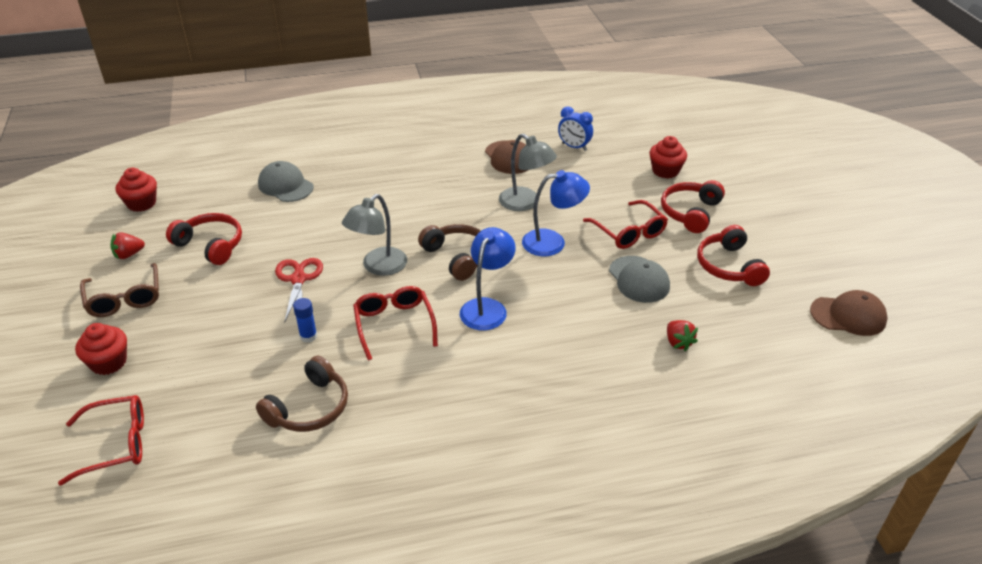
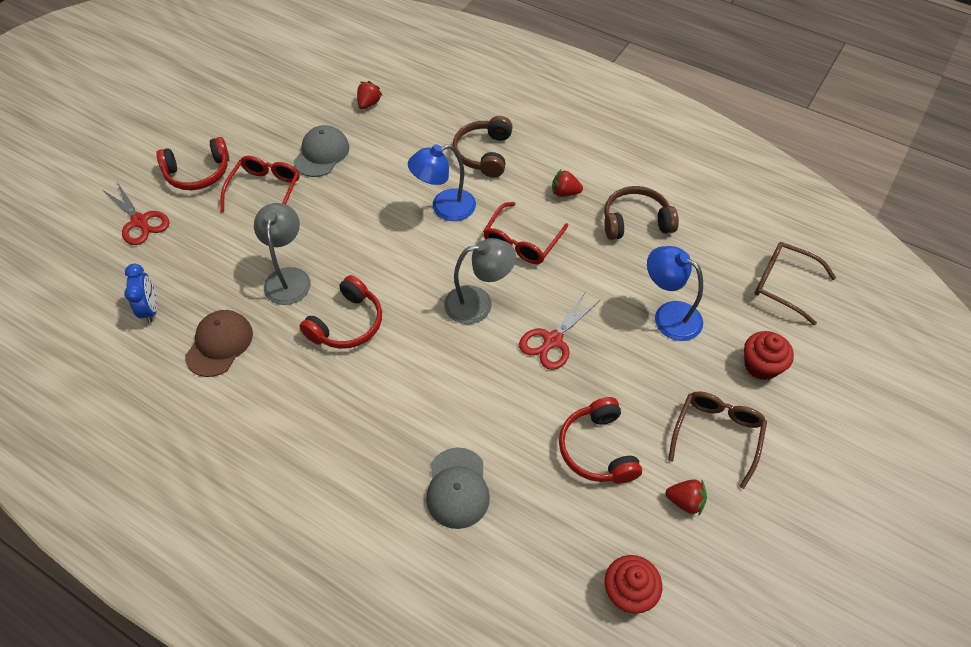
camera: 135 degrees left, 15 degrees up
red glasses [58,395,144,485] -> brown glasses [754,242,836,325]
blue glue stick [293,298,317,343] -> none
brown headphones [418,224,481,281] -> brown headphones moved to [453,116,513,177]
blue lamp [522,170,590,256] -> blue lamp moved to [647,246,703,341]
red cupcake [650,136,687,179] -> red scissors [103,182,169,245]
red headphones [697,225,770,286] -> red headphones moved to [299,275,382,349]
brown cap [810,290,888,336] -> none
none -> red strawberry [552,169,583,197]

